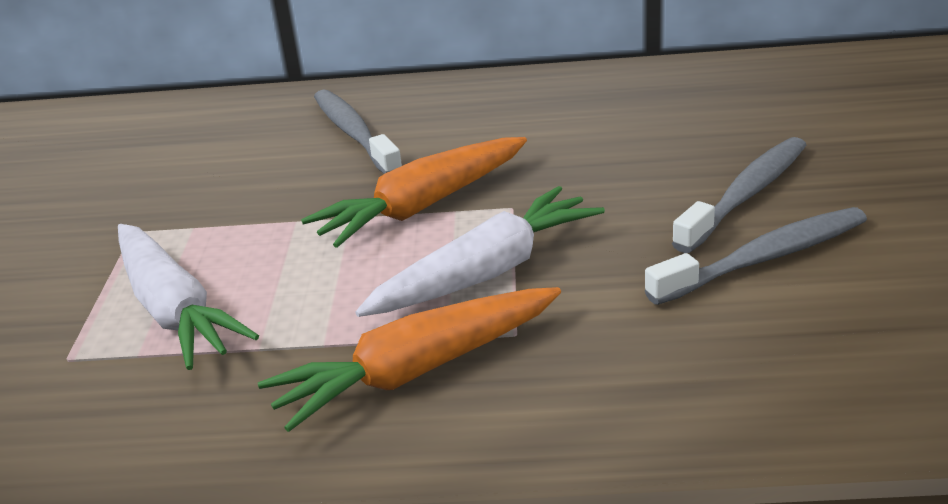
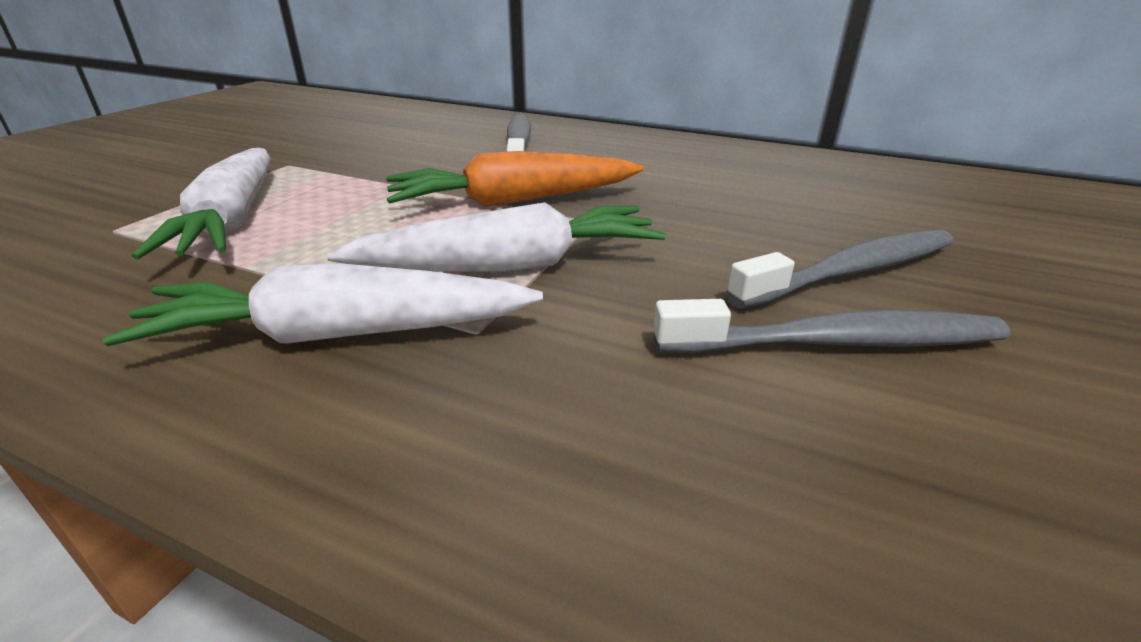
camera: 20 degrees right, 0 degrees up
orange carrot [258,287,561,432] -> white carrot [103,263,543,346]

